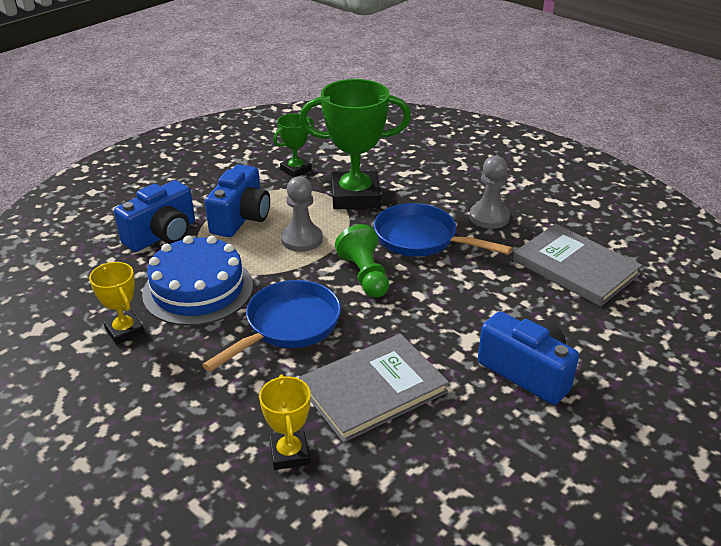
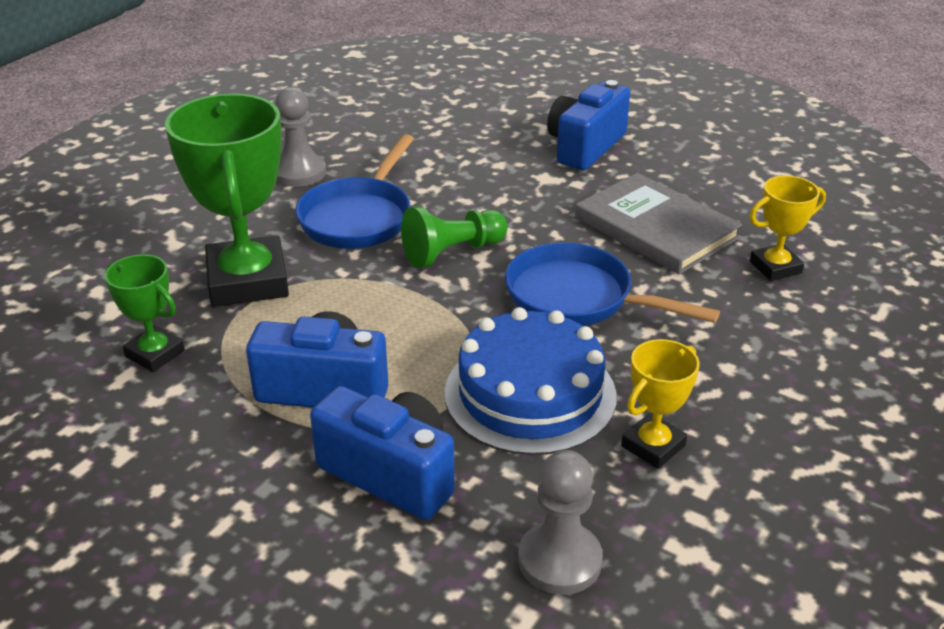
camera: 100 degrees left, 0 degrees up
grey pawn [281,176,323,252] -> grey pawn moved to [518,450,603,595]
grey book [513,224,642,307] -> none

